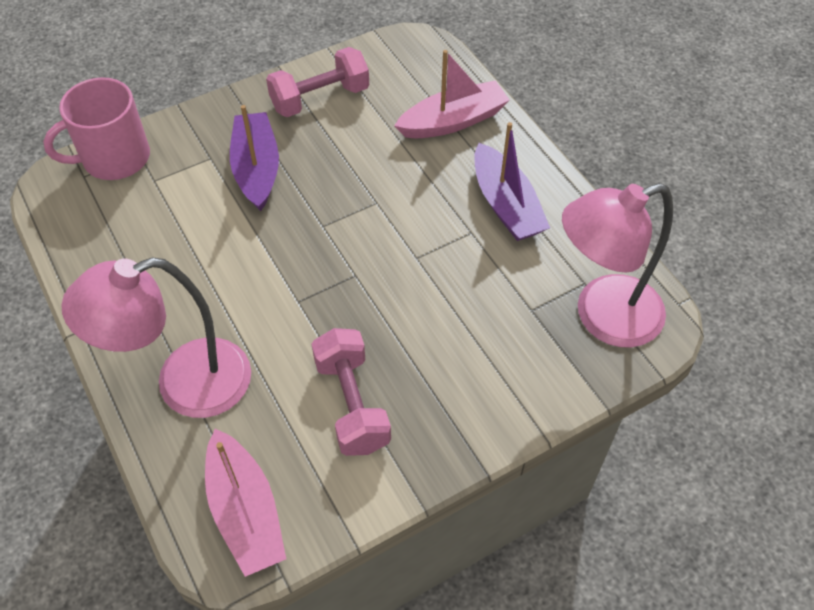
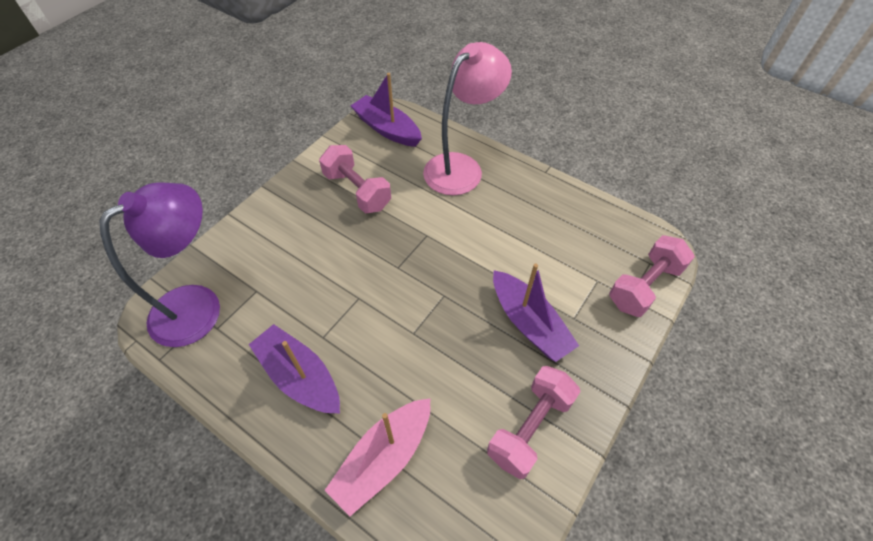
camera: 155 degrees right, 0 degrees up
pink mug [43,77,150,180] -> pink dumbbell [609,235,695,317]
pink boat [205,429,286,577] -> purple boat [351,73,422,147]
pink lamp [562,183,673,348] -> purple lamp [99,182,220,347]

